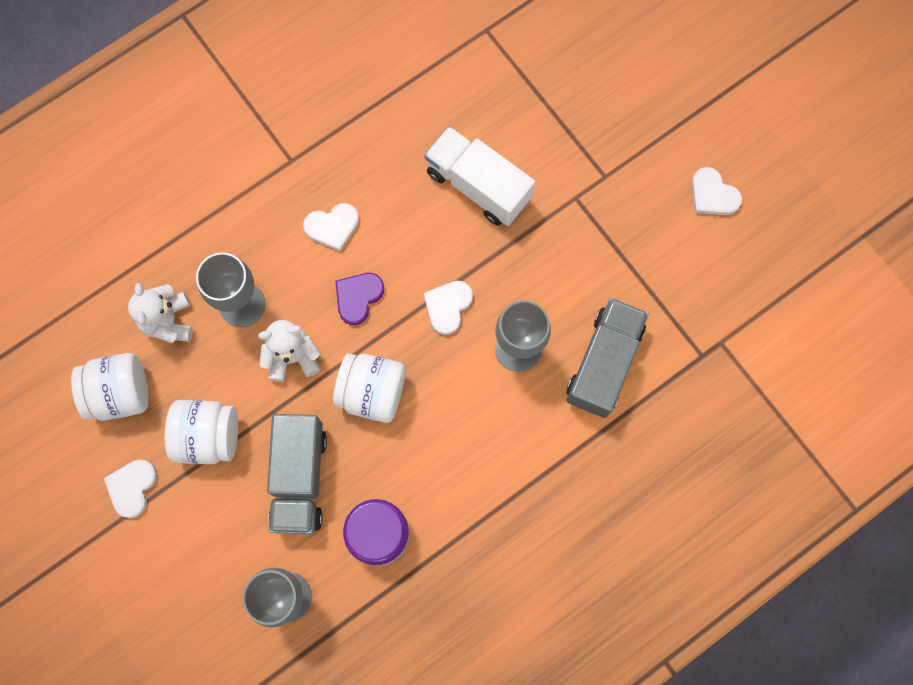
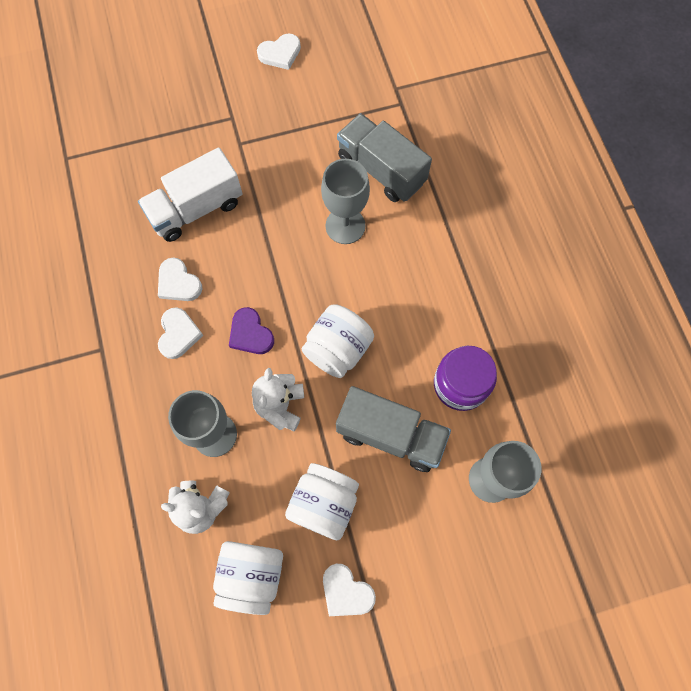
camera: 70 degrees left, 5 degrees down
white heart [424,281,473,335] -> white heart moved to [158,258,202,301]

